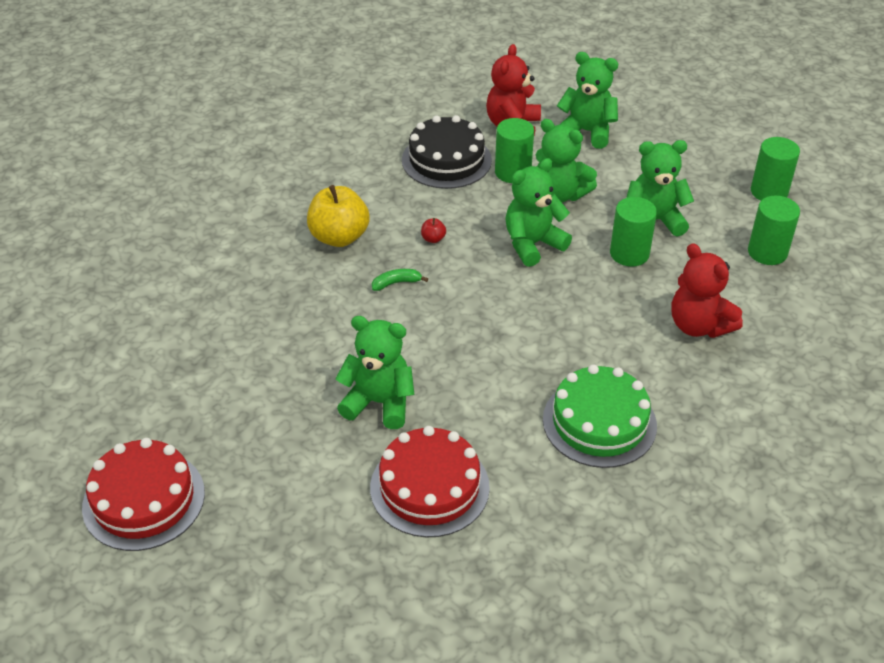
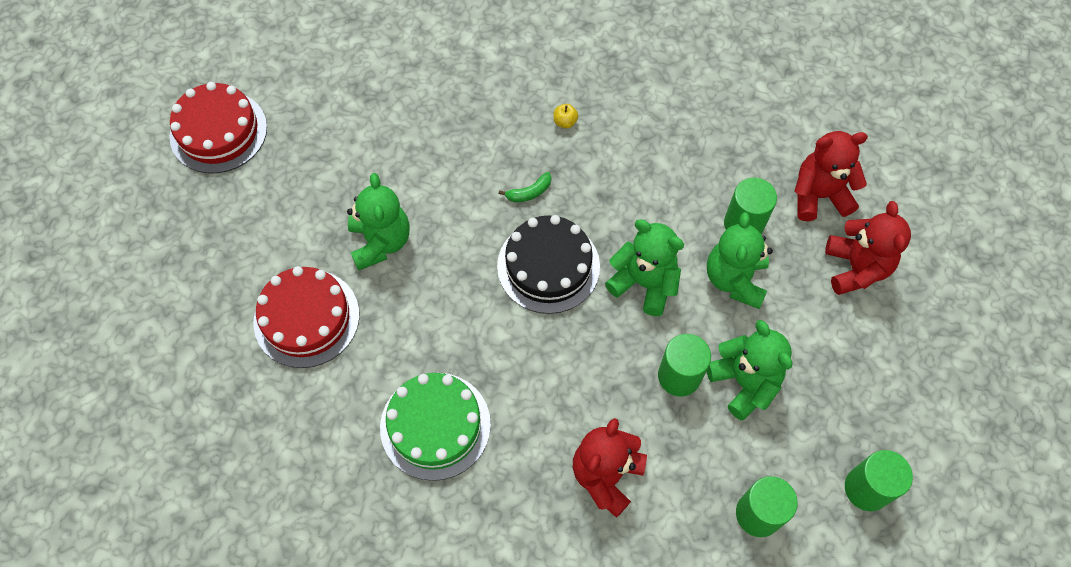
camera: 65 degrees right, 20 degrees up
yellow apple [307,185,370,247] -> yellow apple [554,104,578,128], size x0.41
green banana [372,269,428,291] -> green banana turned 105 degrees clockwise [499,172,551,202]
black cake [402,115,492,189] -> black cake moved to [497,215,600,314]
red apple [421,218,446,243] -> none
green teddy bear [557,52,618,149] -> red teddy bear [825,201,911,295]

